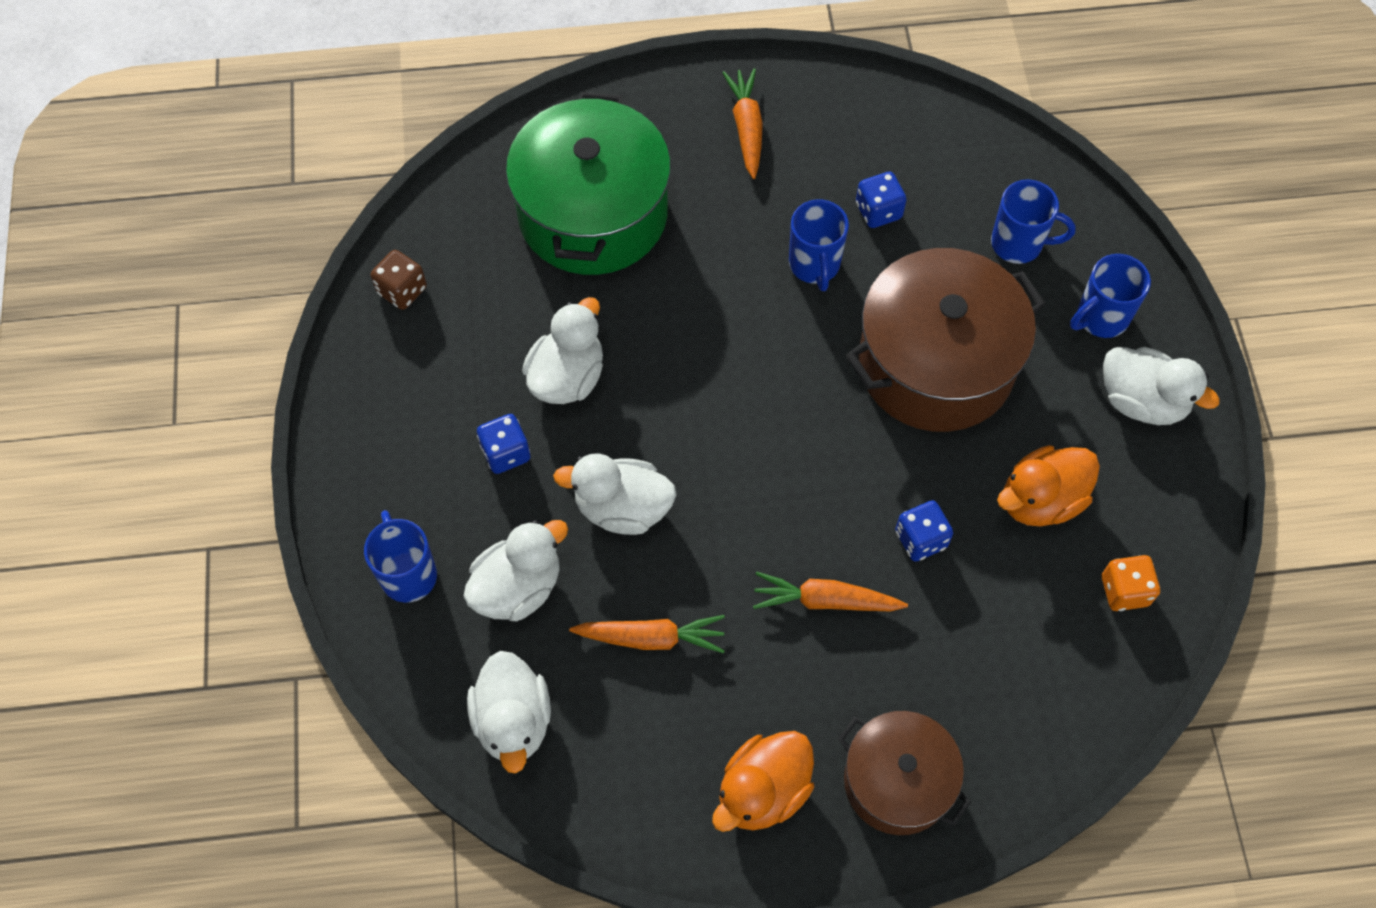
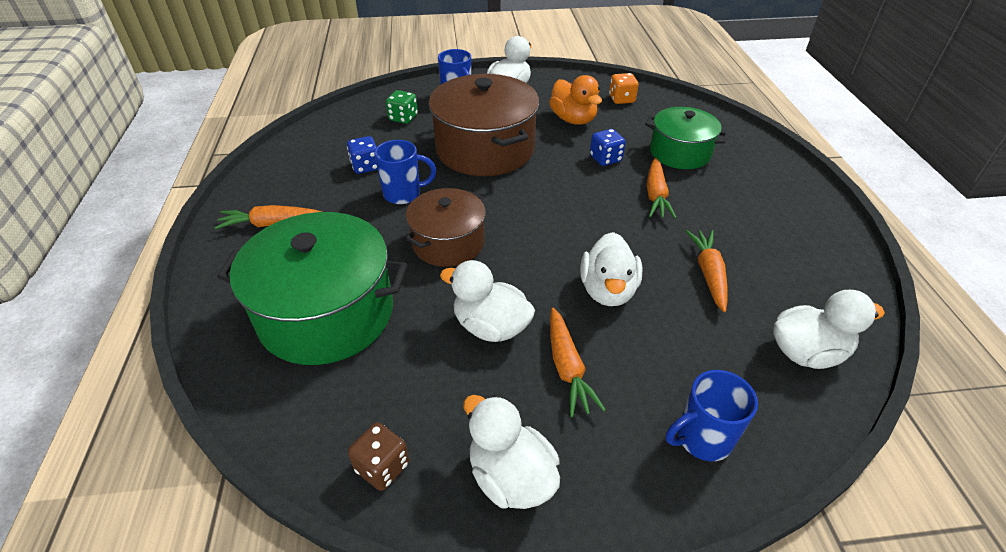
camera: 90 degrees left, 20 degrees down
white duck [463,520,568,621] -> white duck moved to [464,395,560,509]
blue dice [477,414,530,474] -> orange carrot [550,308,606,417]
orange duck [712,731,814,832] -> none
brown pot [838,711,971,835] -> brown pot moved to [406,188,486,267]
blue mug [991,179,1076,264] -> green dice [386,90,418,124]
none -> green pot [645,107,728,169]

